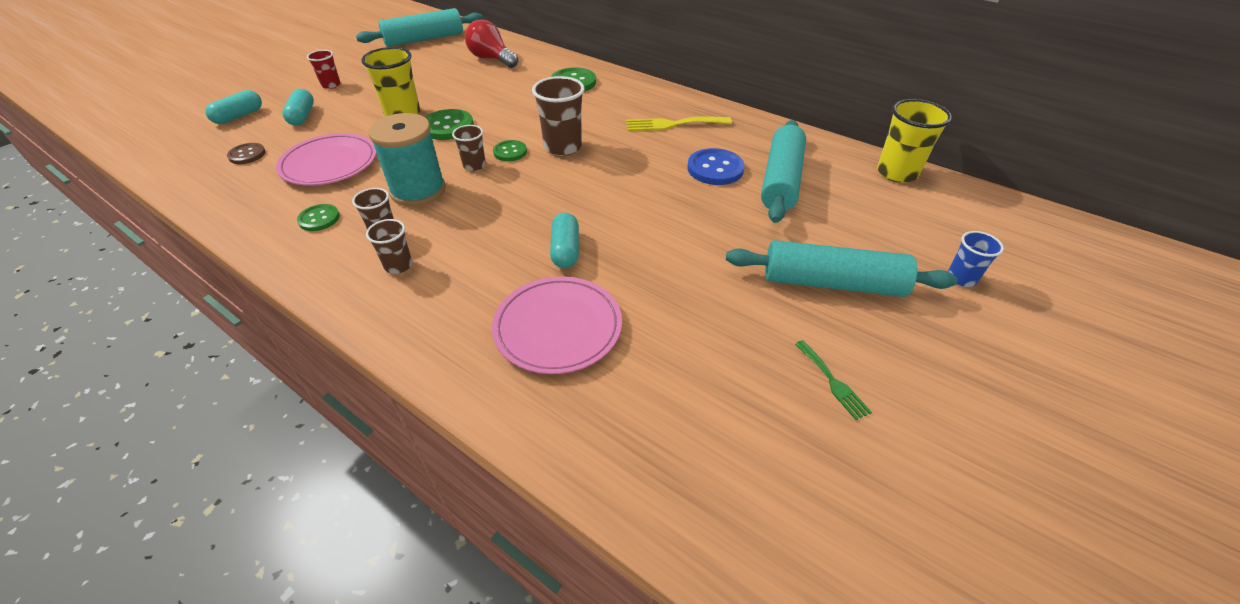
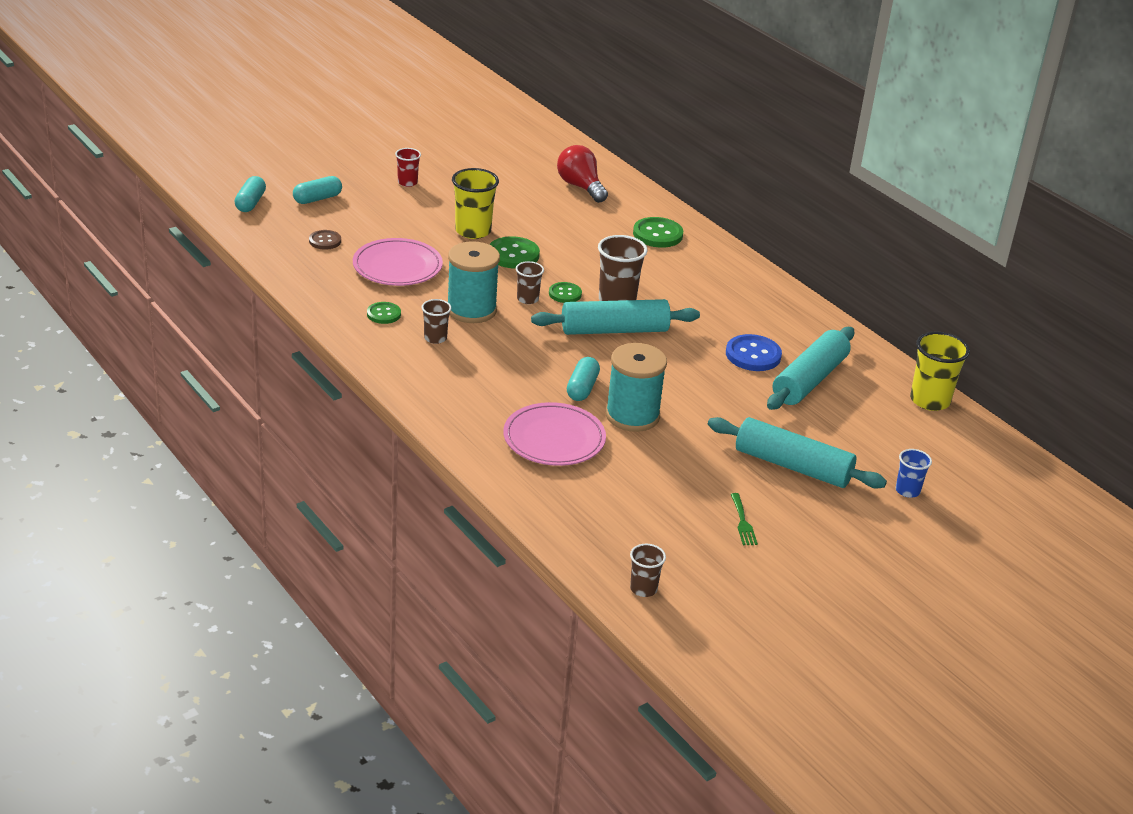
camera: 15 degrees right, 10 degrees down
turquoise capsule [282,89,314,126] -> turquoise capsule moved to [234,176,266,212]
turquoise rolling pin [356,8,483,47] -> turquoise rolling pin moved to [531,299,700,335]
brown cup [366,219,412,274] -> brown cup moved to [630,544,666,597]
yellow fork [626,116,732,131] -> none
none -> turquoise spool [606,343,667,432]

